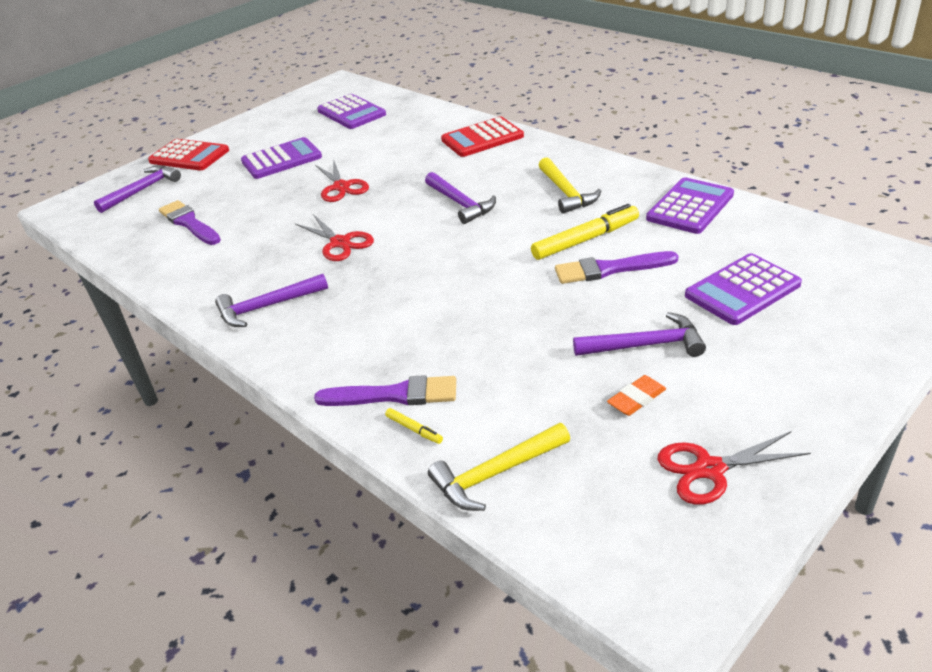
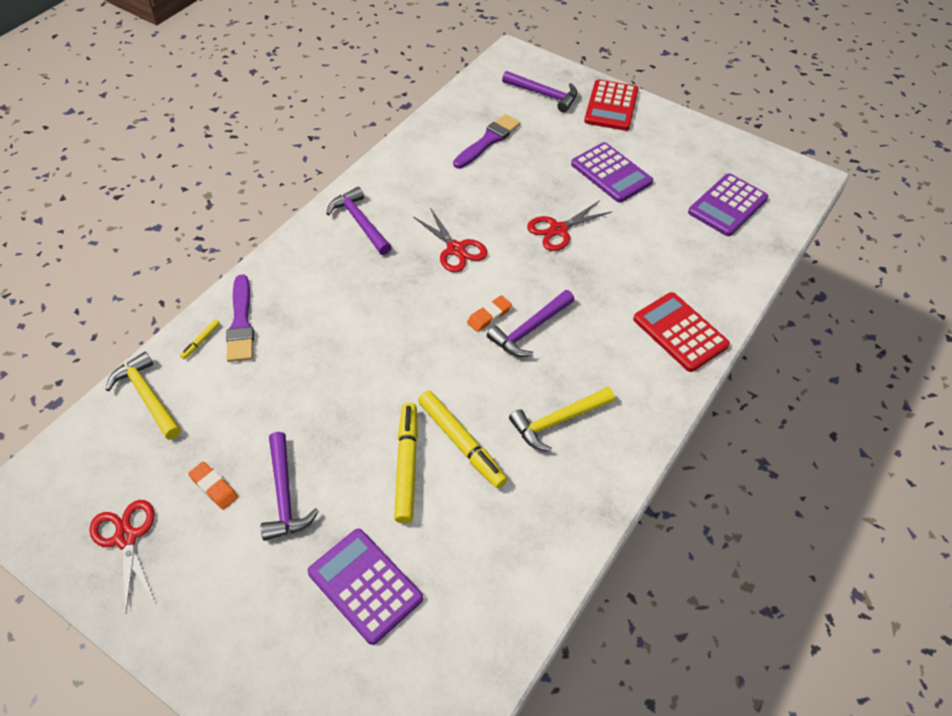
camera: 75 degrees right, 15 degrees up
red scissors [295,214,374,261] -> red scissors turned 75 degrees counterclockwise [414,208,488,273]
purple brush [555,251,678,284] -> yellow marker [394,402,418,523]
purple calculator [646,177,734,234] -> none
none -> orange eraser [467,295,512,332]

